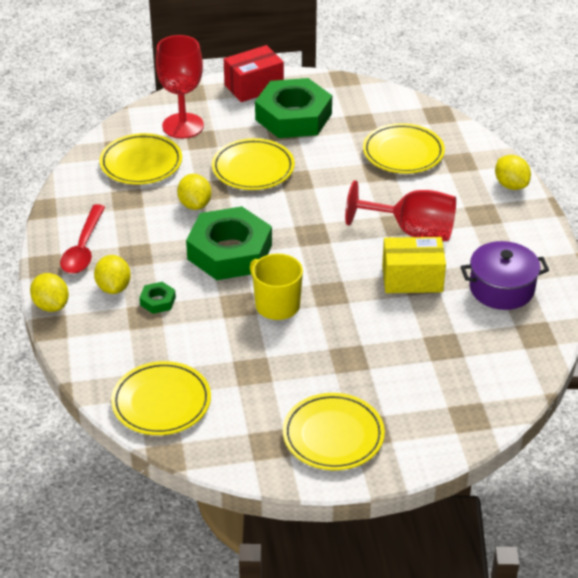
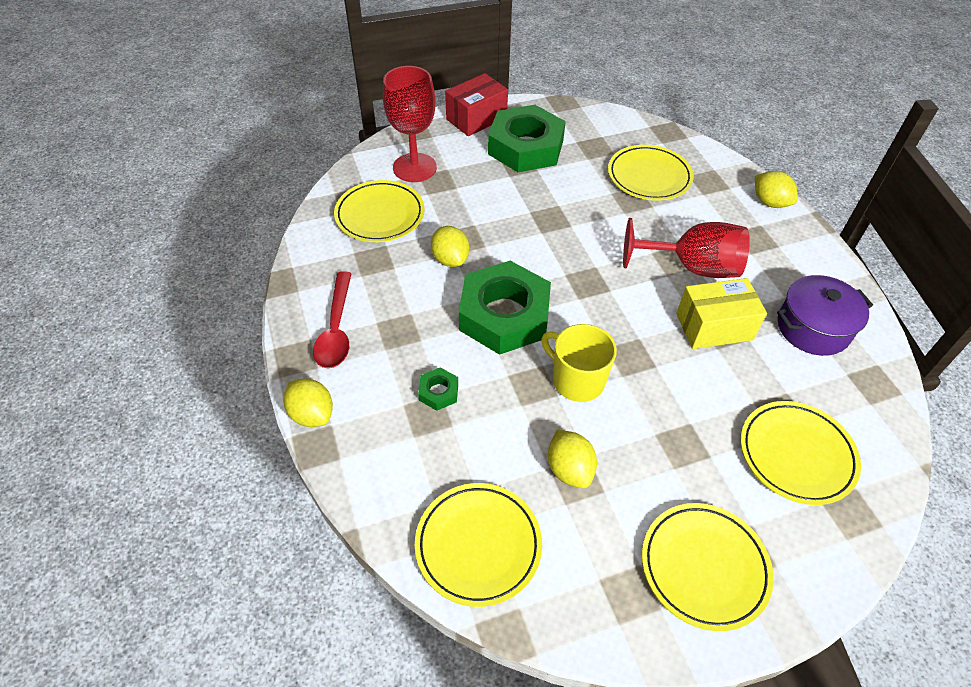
camera: 10 degrees left, 10 degrees up
yellow lemon [94,255,131,294] -> yellow lemon moved to [548,430,597,488]
yellow plate [212,138,295,190] -> yellow plate moved to [741,401,861,505]

